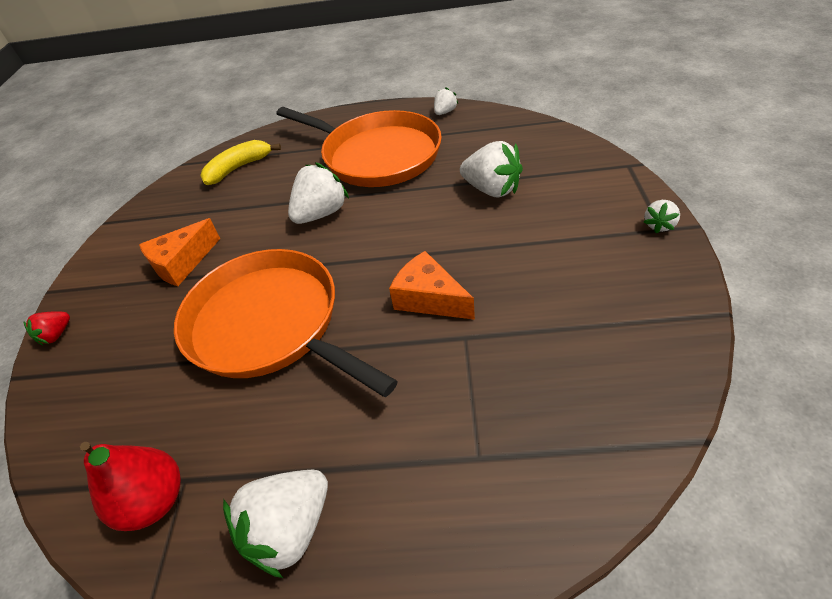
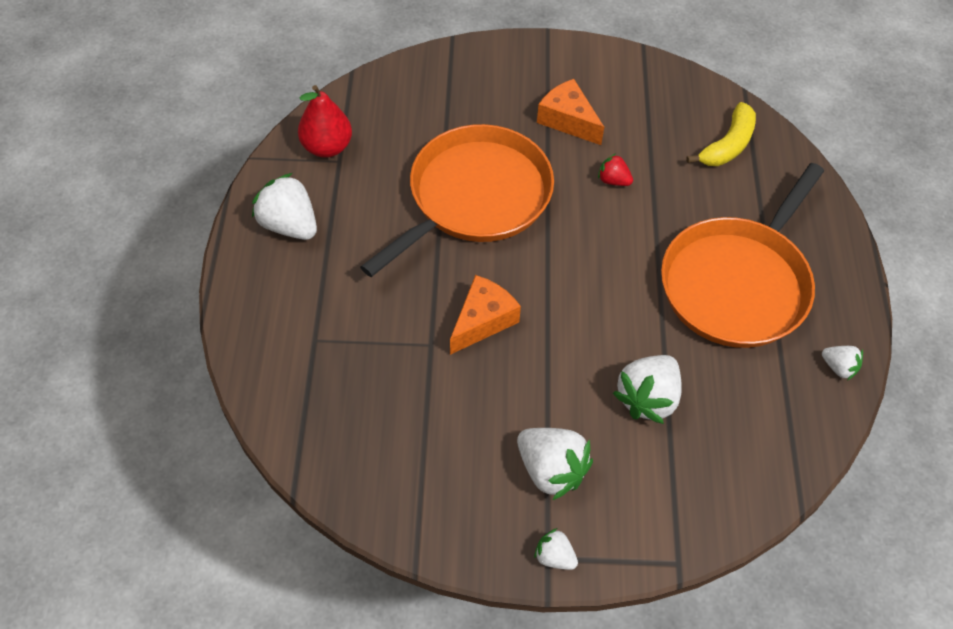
camera: 85 degrees right, 10 degrees up
red strawberry [24,311,70,345] -> red strawberry moved to [598,153,633,186]
yellow banana [200,140,281,185] -> yellow banana turned 75 degrees clockwise [686,102,756,166]
white strawberry [288,162,349,224] -> white strawberry moved to [517,428,593,500]

